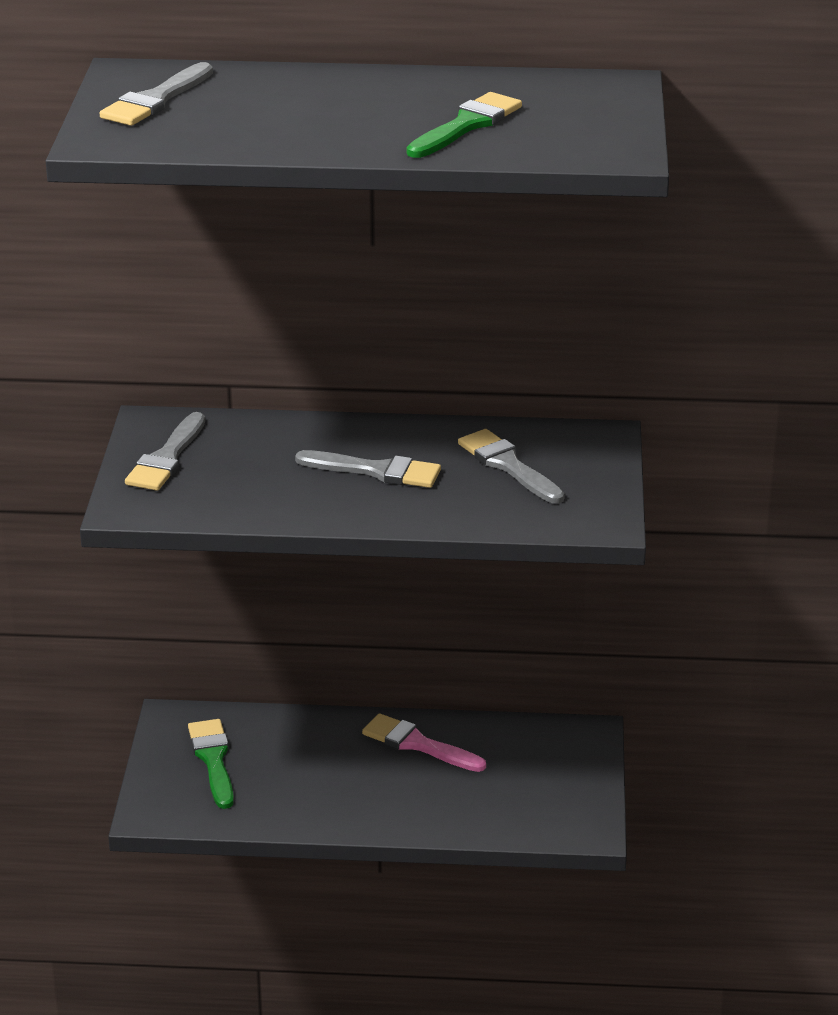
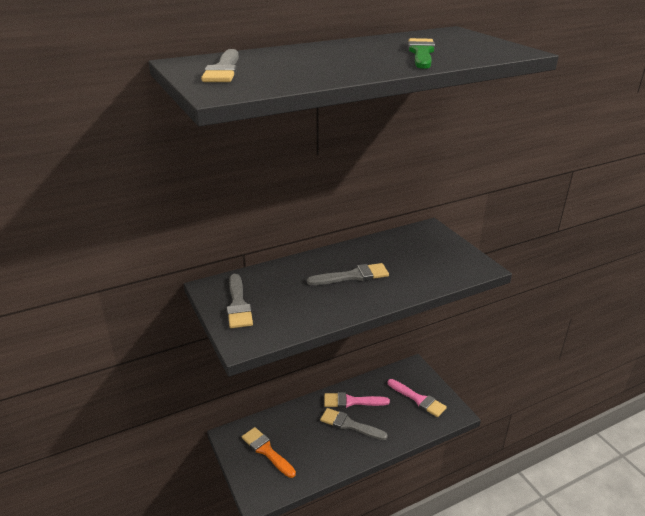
camera: 30 degrees left, 0 degrees up
green brush [188,719,234,809] -> orange brush [242,427,296,478]
grey brush [458,429,565,504] -> grey brush moved to [320,408,388,440]
none -> pink brush [388,379,447,417]

